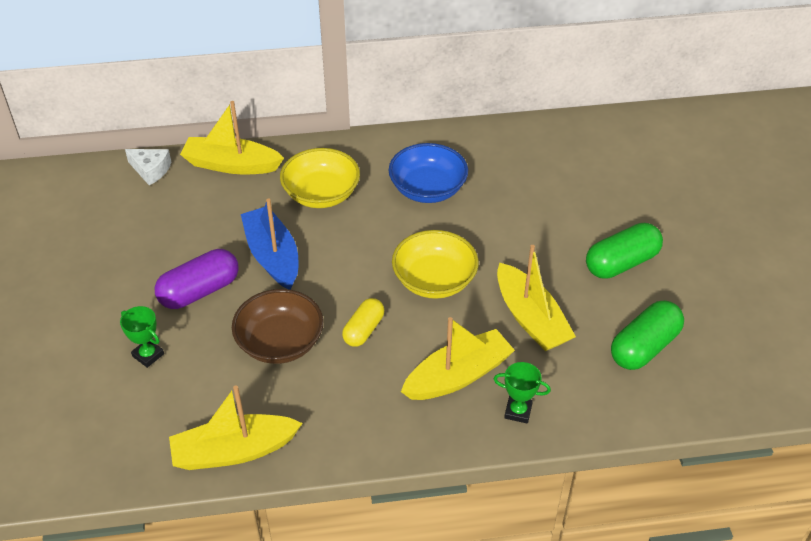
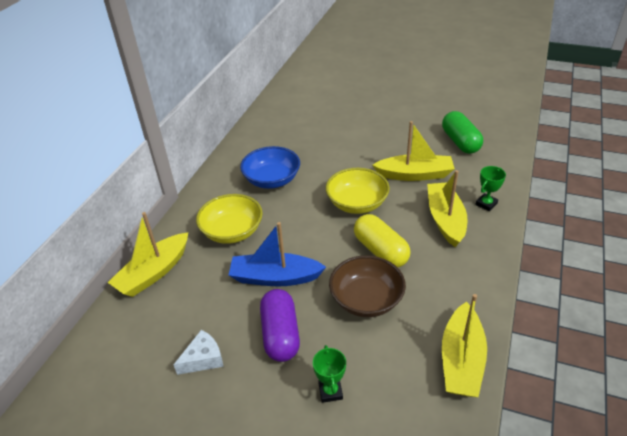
camera: 60 degrees left, 5 degrees down
green trophy [120,306,164,368] -> green trophy turned 75 degrees counterclockwise [313,345,346,403]
white cheese [125,149,171,185] -> white cheese moved to [173,330,223,375]
yellow capsule [342,298,384,347] -> yellow capsule [354,214,410,267], size x1.55
green capsule [586,223,663,279] -> none

